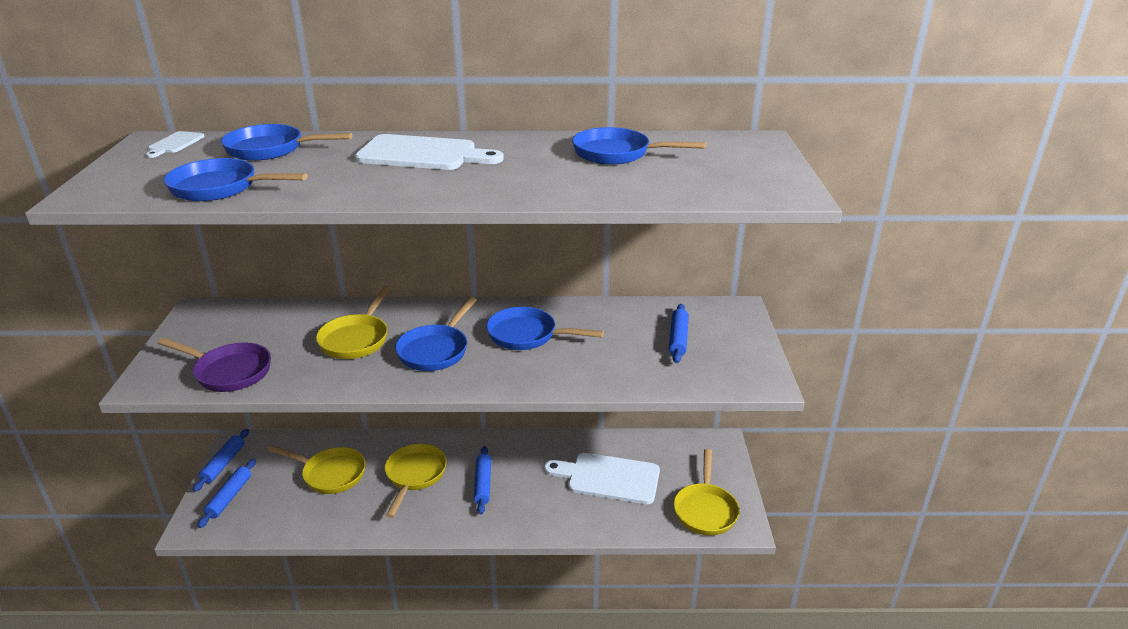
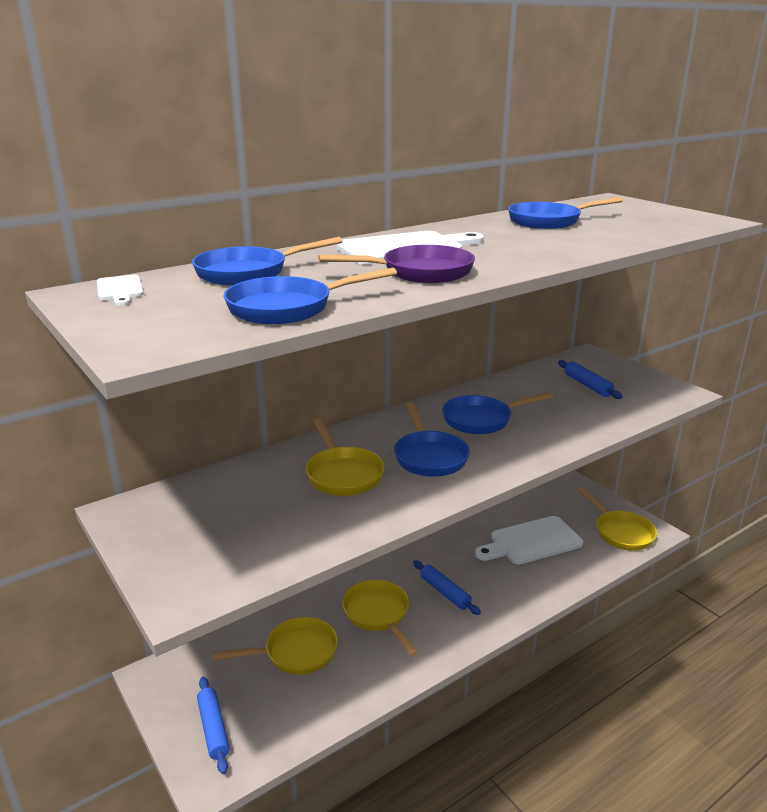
camera: 35 degrees left, 5 degrees down
purple pan [158,338,271,392] -> purple pan moved to [318,245,475,283]
blue rolling pin [193,429,249,492] -> none

